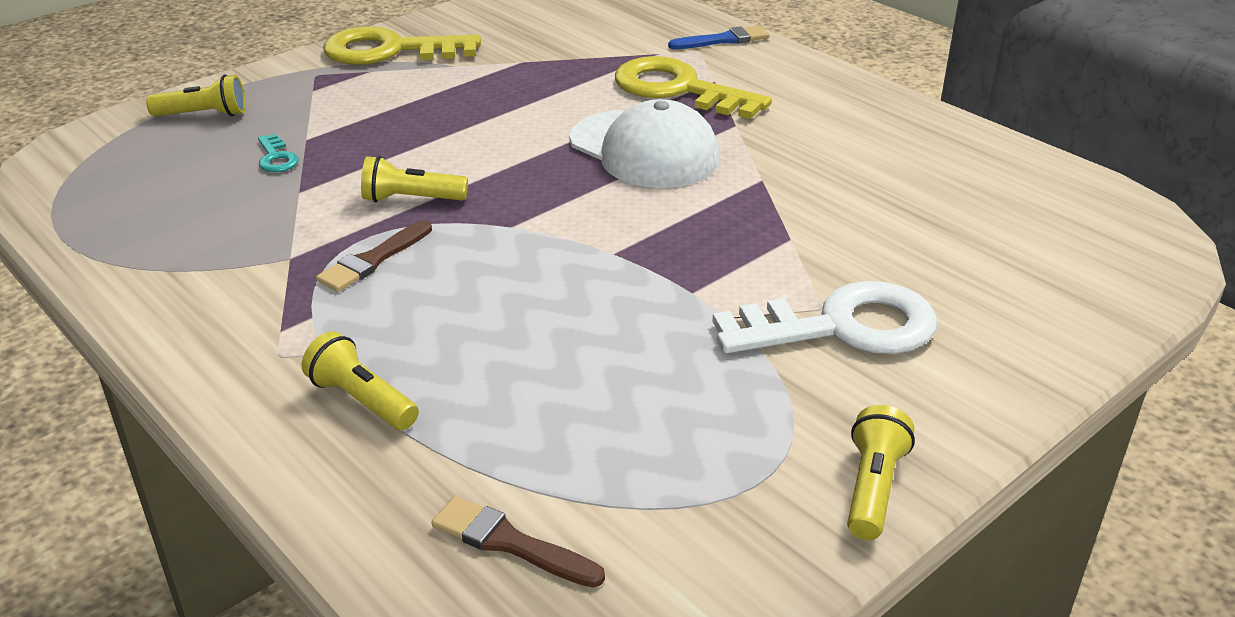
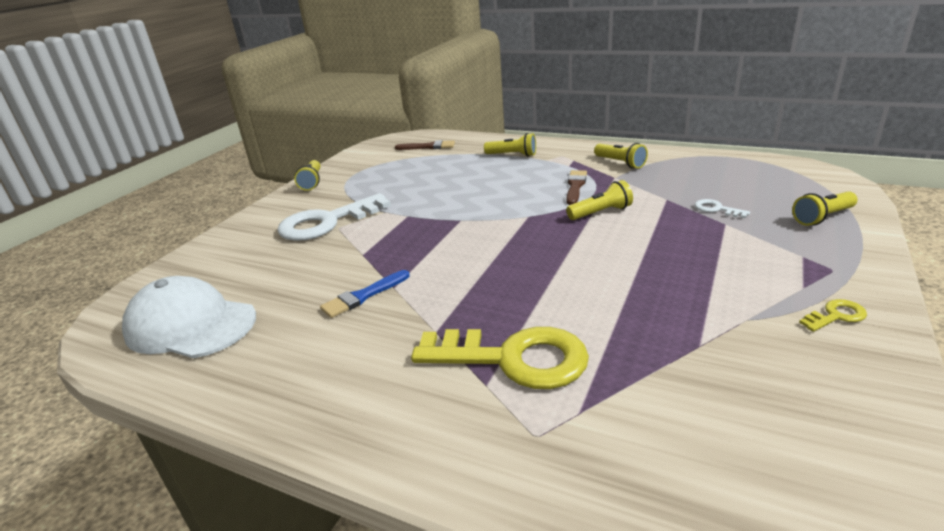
camera: 160 degrees right, 5 degrees down
turquoise key [258,134,299,172] -> white key [695,199,750,218]
yellow key [323,26,481,65] -> yellow key [799,299,867,332], size x0.42
white cap [570,99,720,188] -> white cap moved to [122,276,256,358]
blue brush [668,26,769,49] -> blue brush moved to [320,270,410,318]
none -> yellow flashlight [594,143,648,169]

